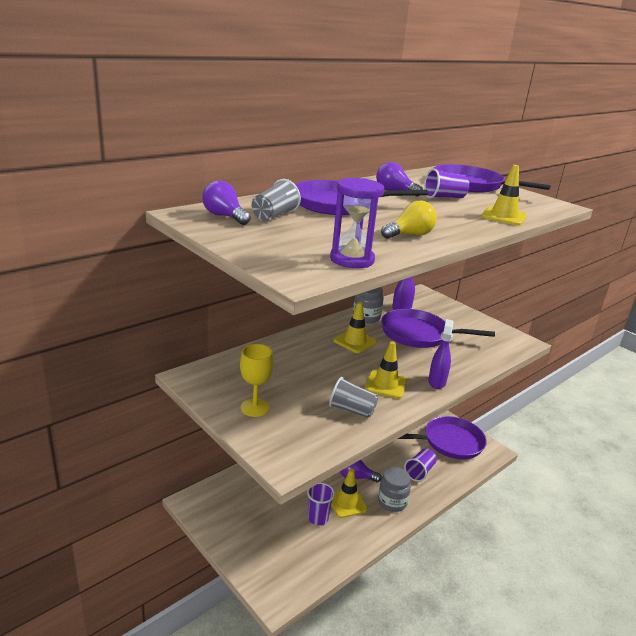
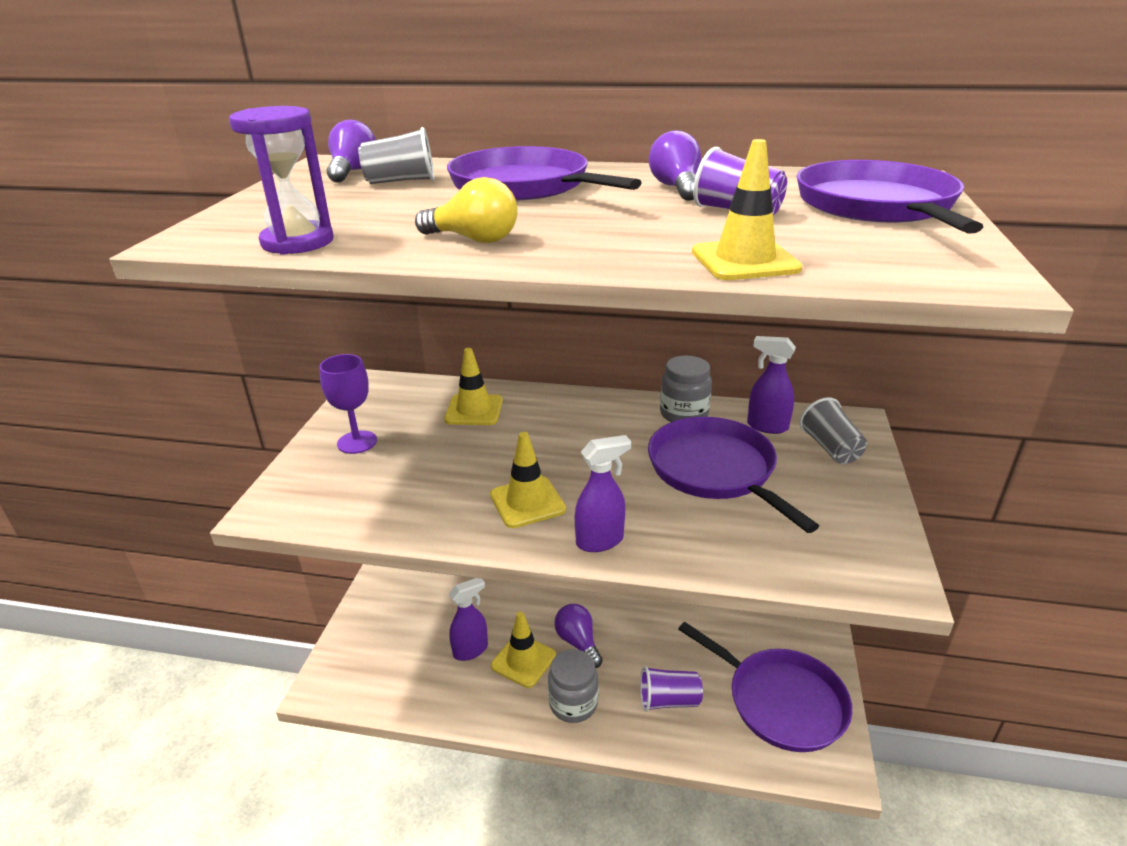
camera: 55 degrees right, 5 degrees up
yellow goblet [240,344,274,417] -> purple goblet [319,354,377,454]
purple cup [307,483,335,525] -> purple spray bottle [449,578,488,661]
grey cup [329,377,378,418] -> grey cup moved to [799,397,867,464]
yellow traffic cone [333,302,377,353] -> yellow traffic cone moved to [444,348,503,425]

